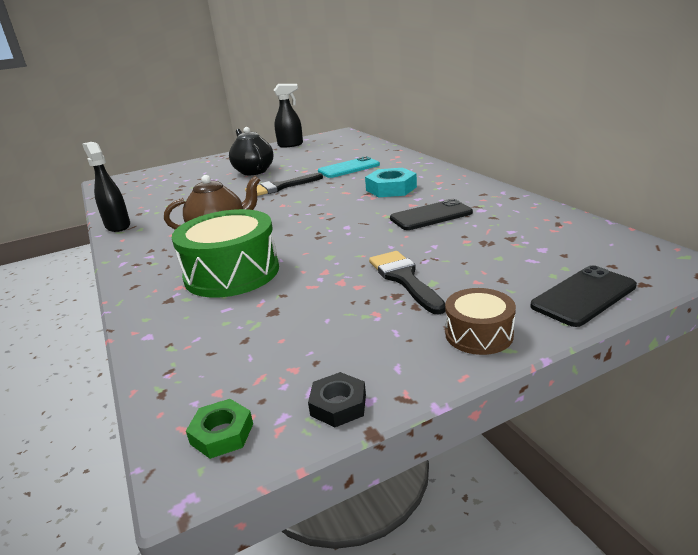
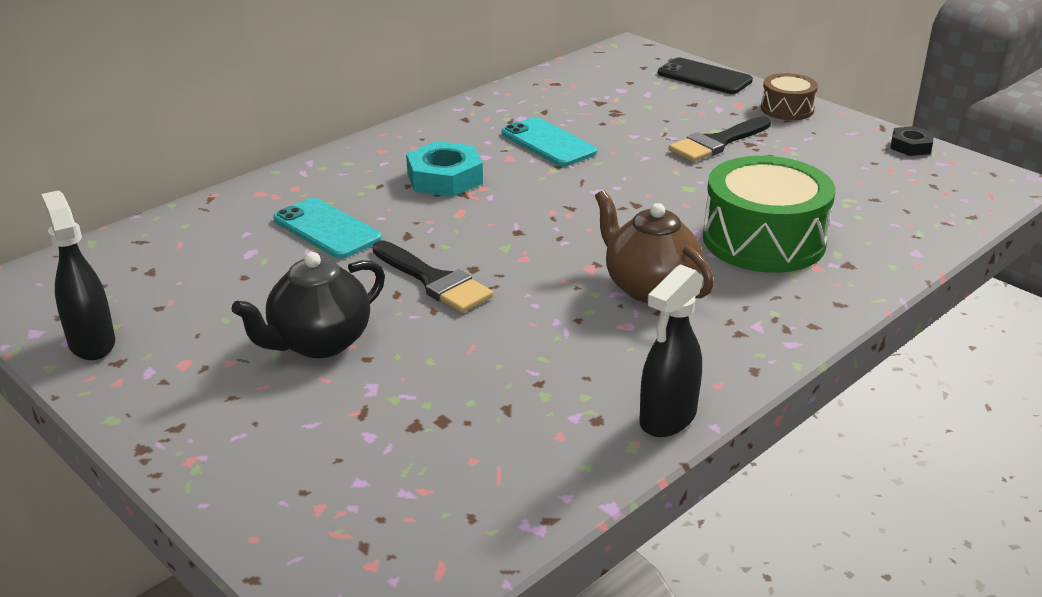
camera: 110 degrees left, 5 degrees up
green nut [186,399,253,459] -> none
black phone [390,199,473,230] -> turquoise phone [502,117,597,166]

